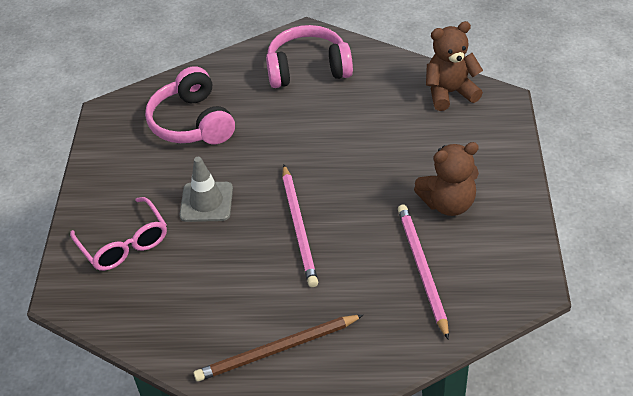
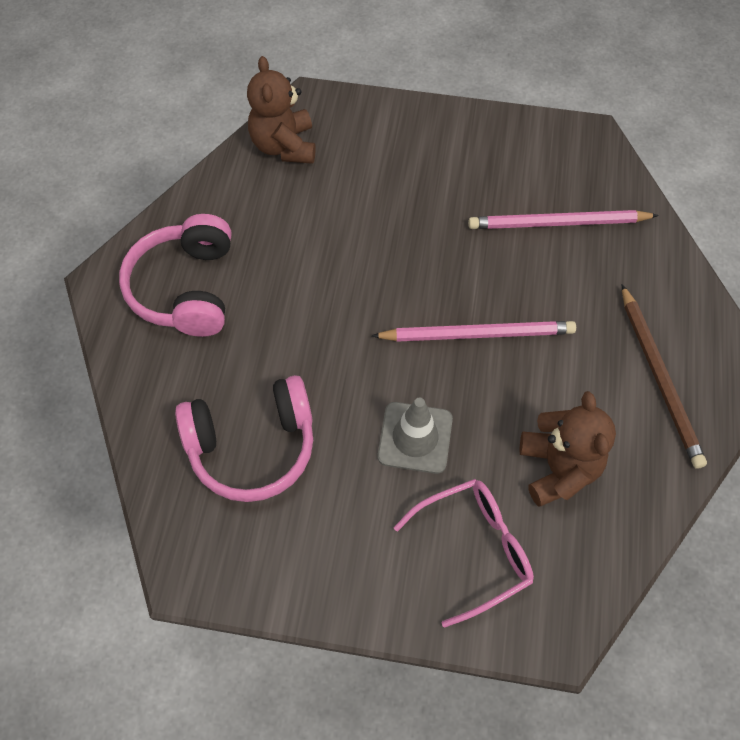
camera: 85 degrees left, 15 degrees up
brown teddy bear [414,142,479,216] -> brown teddy bear moved to [519,391,616,507]

